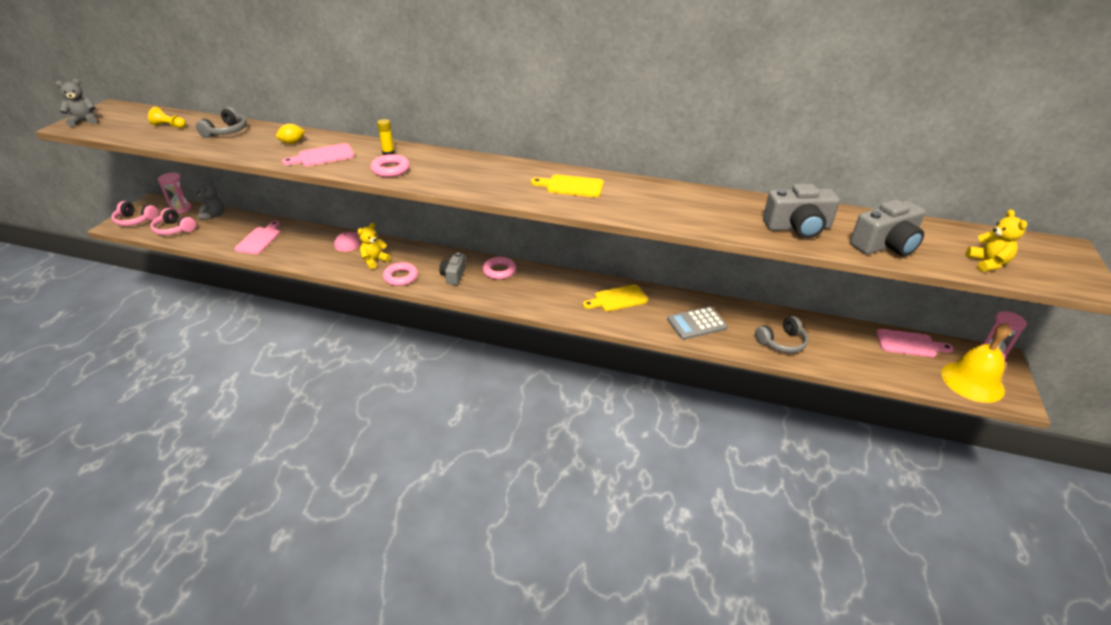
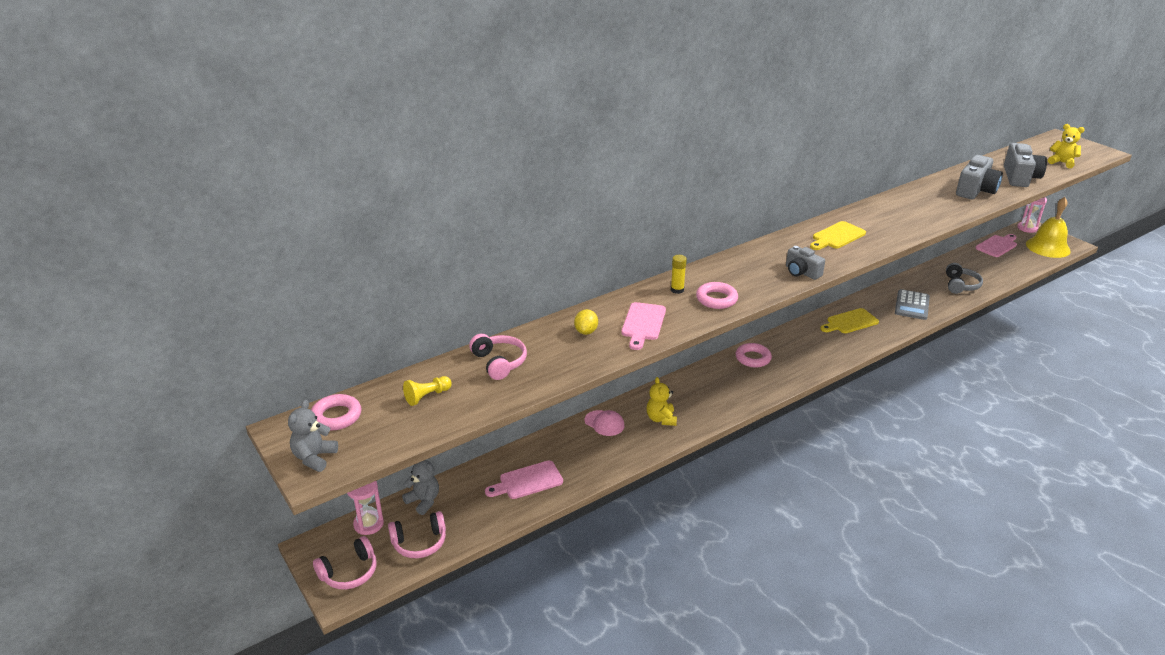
camera: 50 degrees left, 5 degrees down
grey headphones [196,107,247,138] -> pink headphones [469,334,527,380]
pink cutting board [234,221,280,254] -> pink cutting board turned 75 degrees counterclockwise [485,461,563,499]
pink ring [383,262,418,286] -> pink ring moved to [311,394,362,430]
grey camera [439,253,466,285] -> grey camera moved to [786,246,825,280]
yellow cutting board [583,284,648,312] -> yellow cutting board turned 45 degrees clockwise [820,308,879,333]

